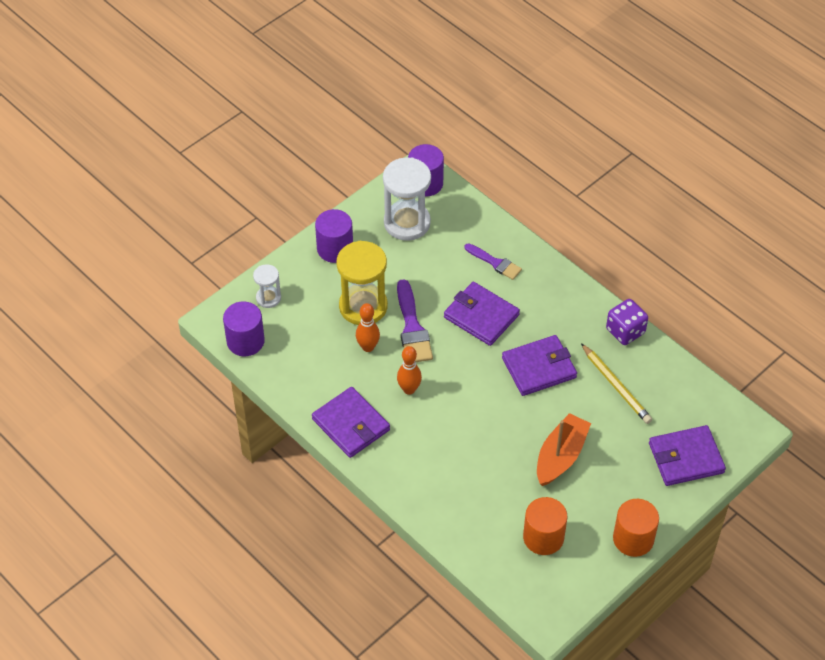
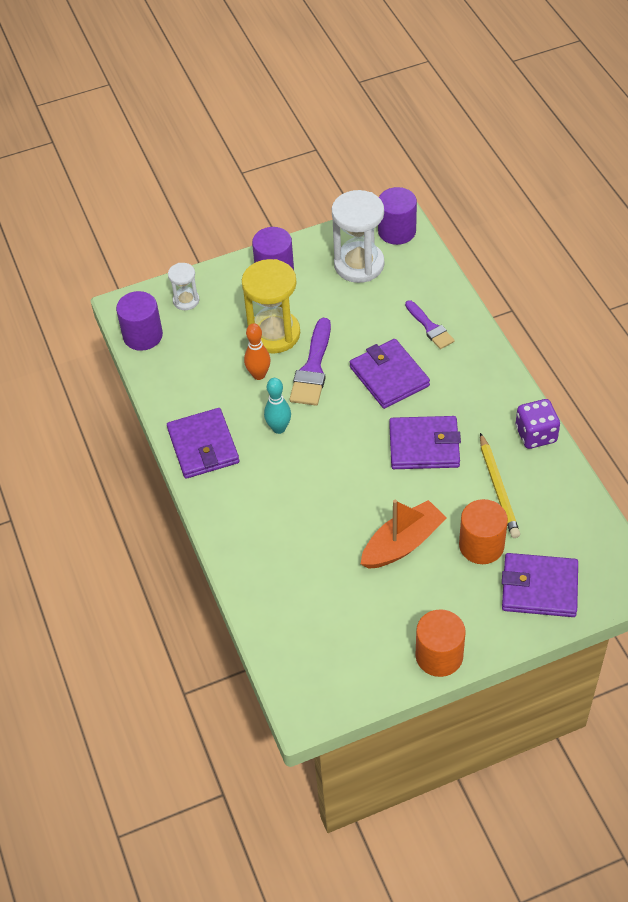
camera: 25 degrees right, 0 degrees up
orange bowling pin [397,346,422,395] -> turquoise bowling pin [264,378,291,434]
orange cylinder [523,497,568,555] -> orange cylinder moved to [459,499,508,564]

